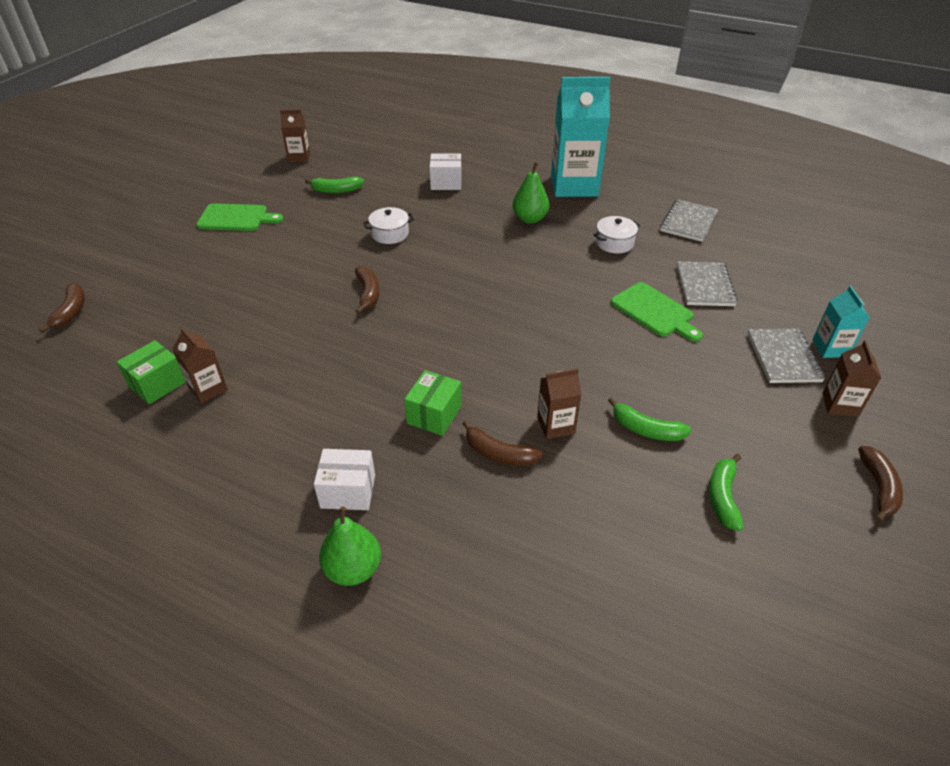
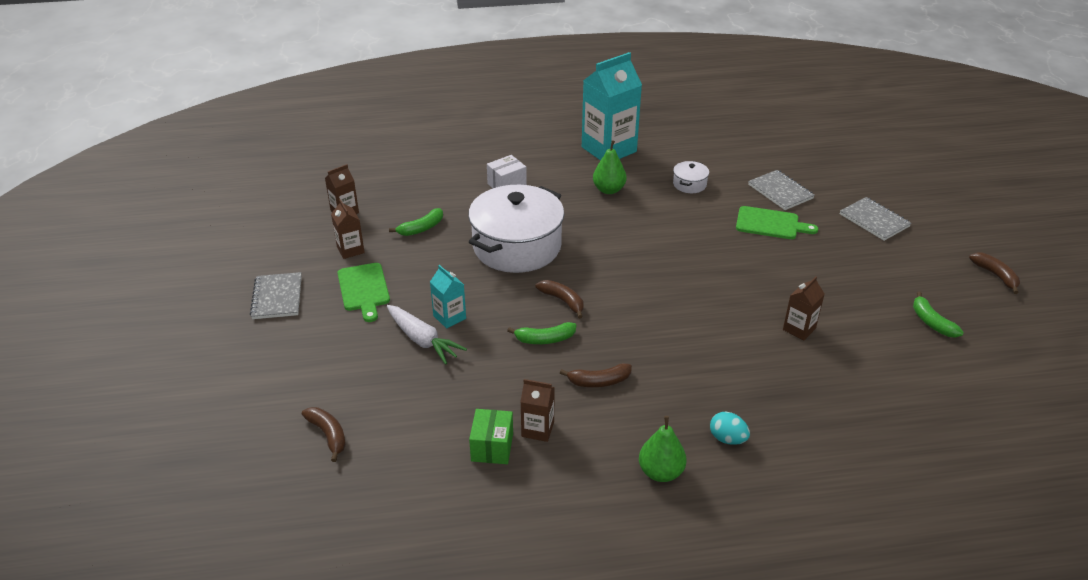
camera: 35 degrees left, 5 degrees down
green cutting board [196,203,284,231] -> green cutting board turned 105 degrees clockwise [338,263,390,322]
white box [314,449,375,510] -> turquoise egg [710,412,750,445]
green pear [319,507,381,586] -> green pear moved to [639,416,687,482]
white pot [363,207,414,244] -> white pot [468,185,564,273], size x2.42
green box [404,370,461,436] -> none
brown banana [462,420,543,466] -> brown banana moved to [560,363,632,387]
green banana [608,398,691,441] -> green banana moved to [507,322,577,344]
grey notebook [660,199,718,242] -> grey notebook moved to [250,272,302,319]
turquoise carton [812,286,870,358] -> turquoise carton moved to [430,265,466,328]
brown carton [822,340,881,417] -> brown carton moved to [331,199,365,259]
none -> white carrot [387,305,467,365]

